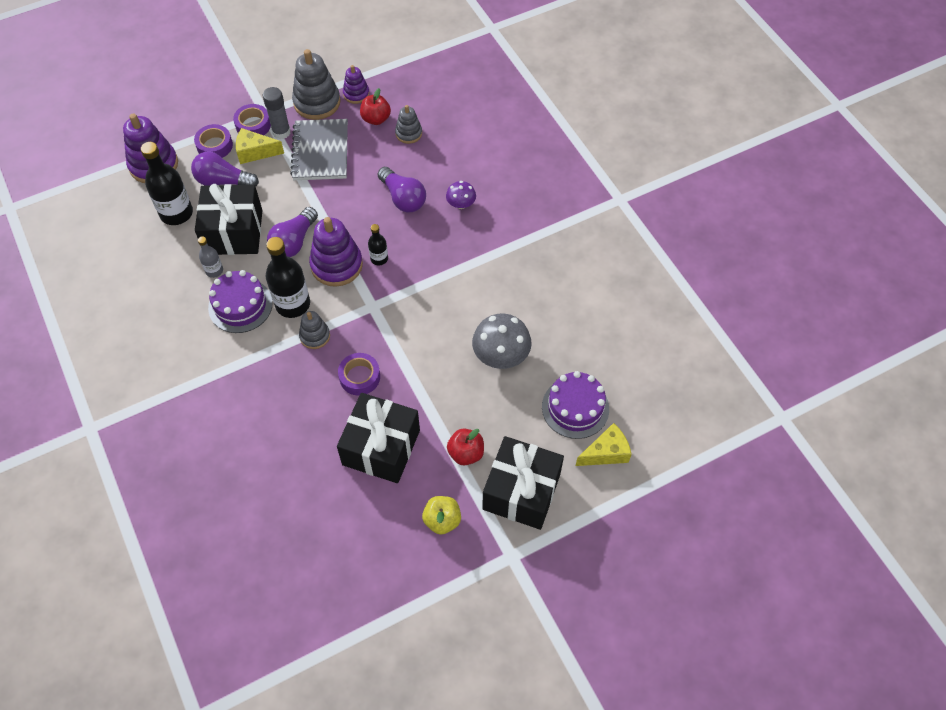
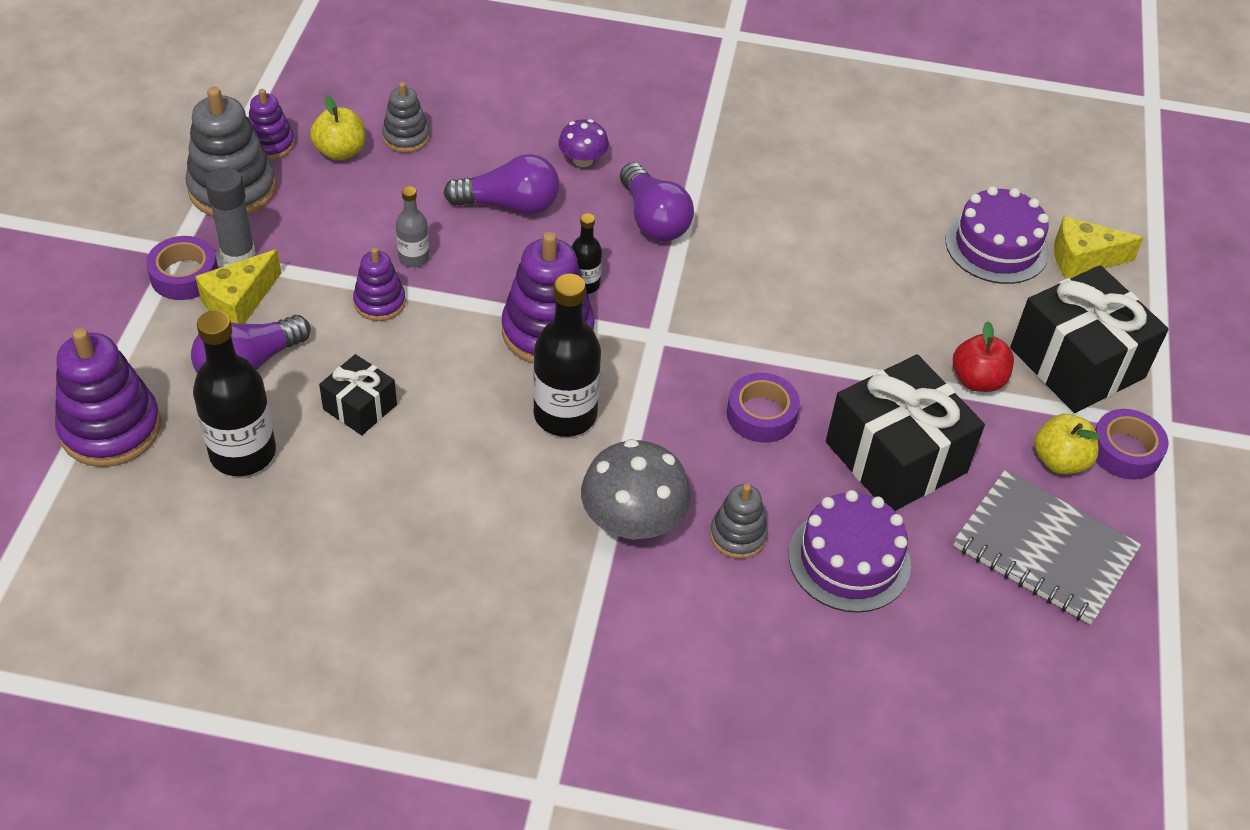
camera: 55 degrees left, 10 degrees down
purple tape [194,124,233,158] -> purple tape moved to [1095,409,1168,480]
black gift [195,184,263,255] -> black gift [319,354,397,435], size x0.51
grey bottle [198,236,223,278] -> grey bottle moved to [396,186,429,267]
purple cake [208,270,273,333] -> purple cake moved to [789,490,911,613]
purple light bulb [267,207,318,257] -> purple light bulb moved to [620,163,694,241]
grey notebook [290,119,348,180] -> grey notebook moved to [953,469,1141,625]
grey stacking toy [299,311,330,349] -> grey stacking toy moved to [710,484,768,559]
red apple [360,88,391,125] -> yellow apple [310,96,365,161]
grey mushroom [472,314,532,369] -> grey mushroom moved to [581,439,691,540]
yellow cheese [576,423,632,466] -> yellow cheese turned 105 degrees counterclockwise [1054,216,1144,279]
none -> purple stacking toy [353,247,406,321]

